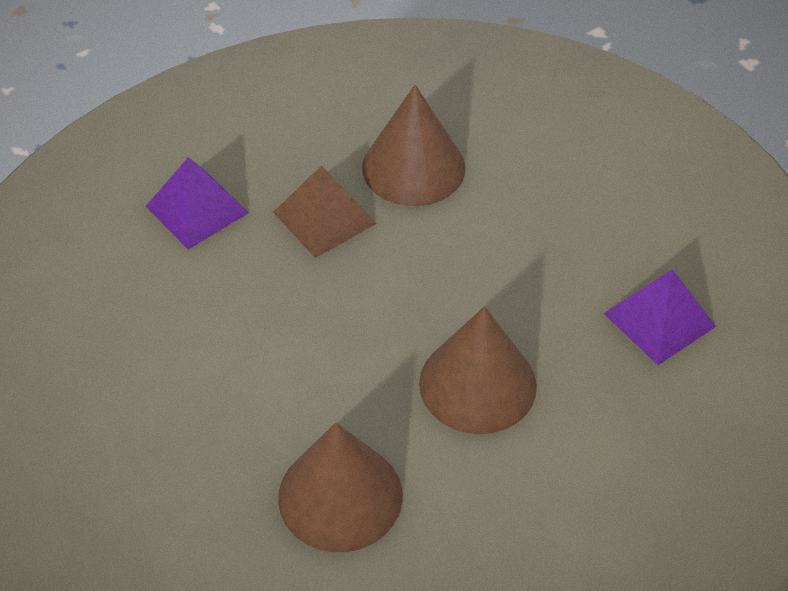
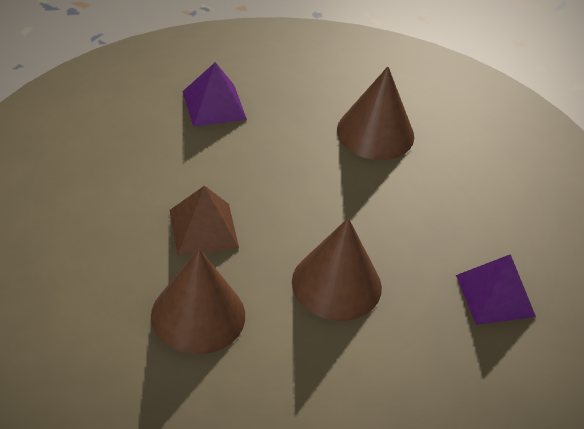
camera: 20 degrees right, 5 degrees down
brown pyramid [273,165,377,258] -> brown pyramid moved to [170,186,239,255]

